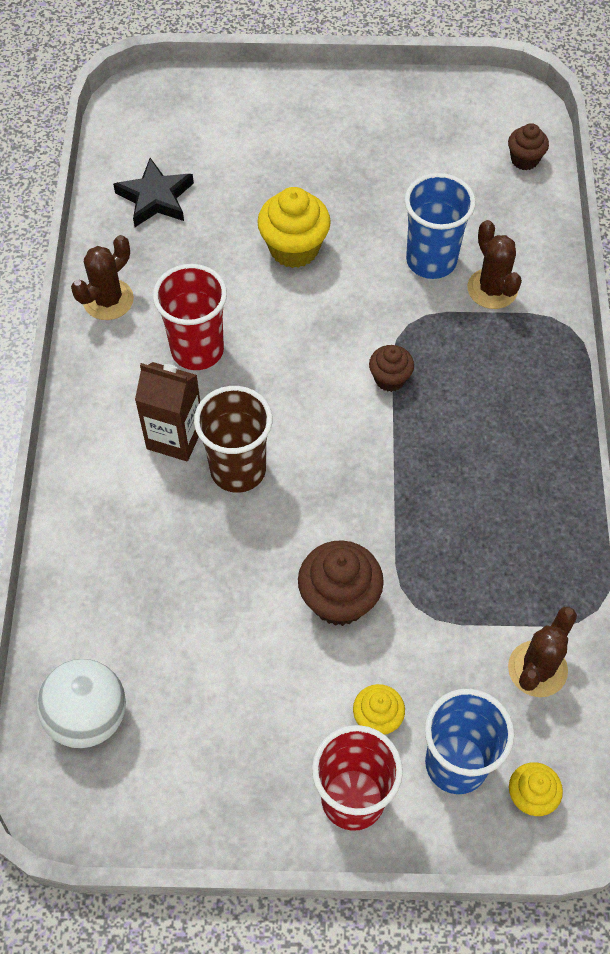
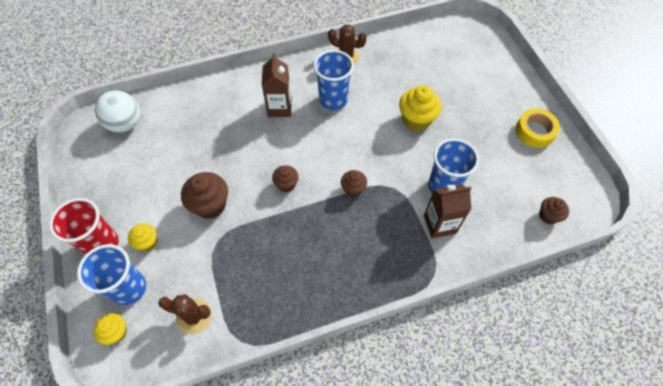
camera: 70 degrees right, 0 degrees up
black star [113,158,194,227] -> none
red cup [153,264,227,370] -> blue cup [313,50,354,110]
brown cup [194,386,272,493] -> none
brown cactus [467,220,522,309] -> brown carton [424,184,471,238]
none -> brown cupcake [272,165,299,192]
none -> yellow tape [516,108,560,148]

